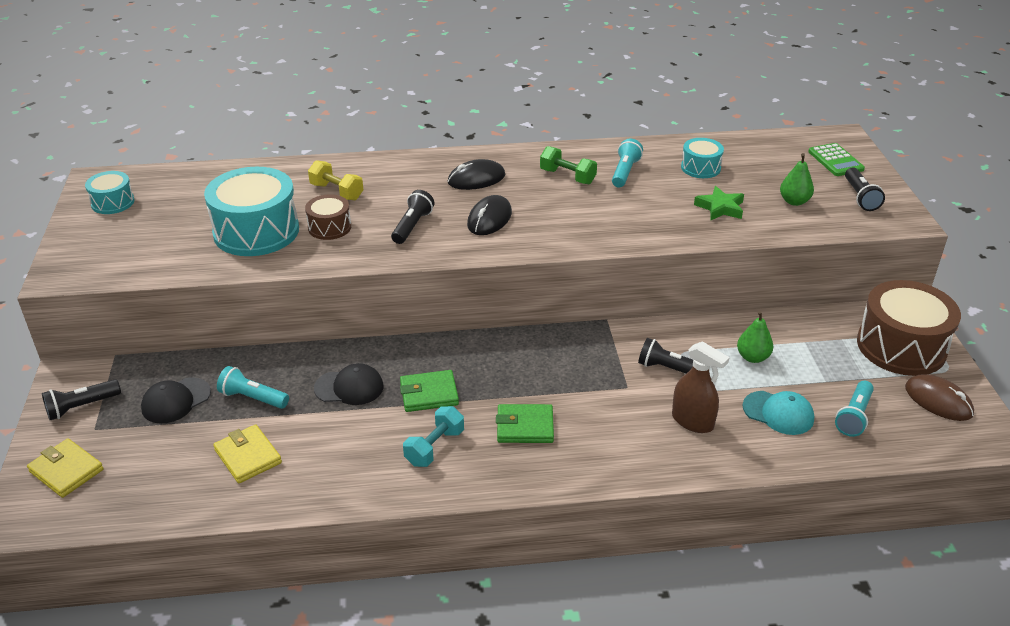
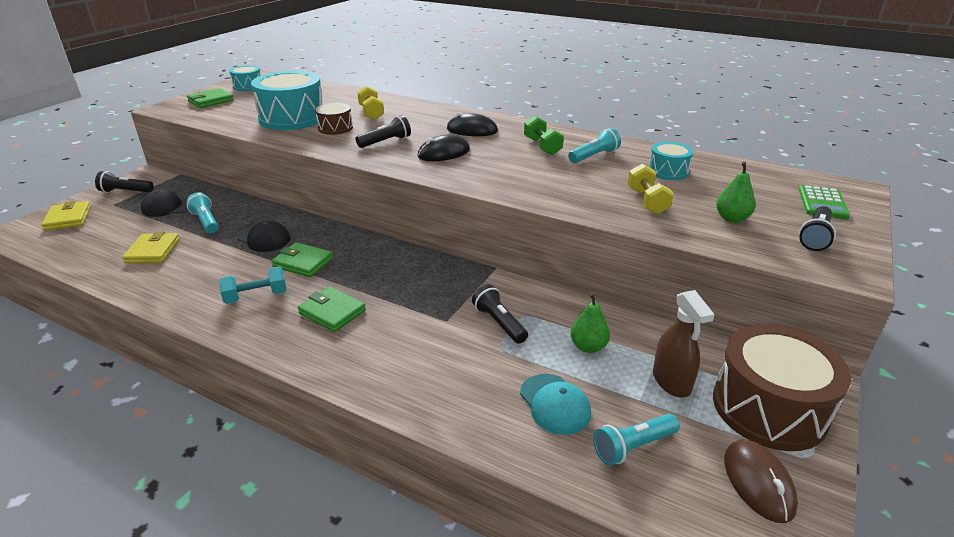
camera: 35 degrees right, 5 degrees down
brown spray bottle [672,341,730,433] -> brown spray bottle moved to [653,290,715,397]
green star [694,186,744,220] -> yellow dumbbell [627,163,674,214]
none -> green wallet [187,88,234,108]

